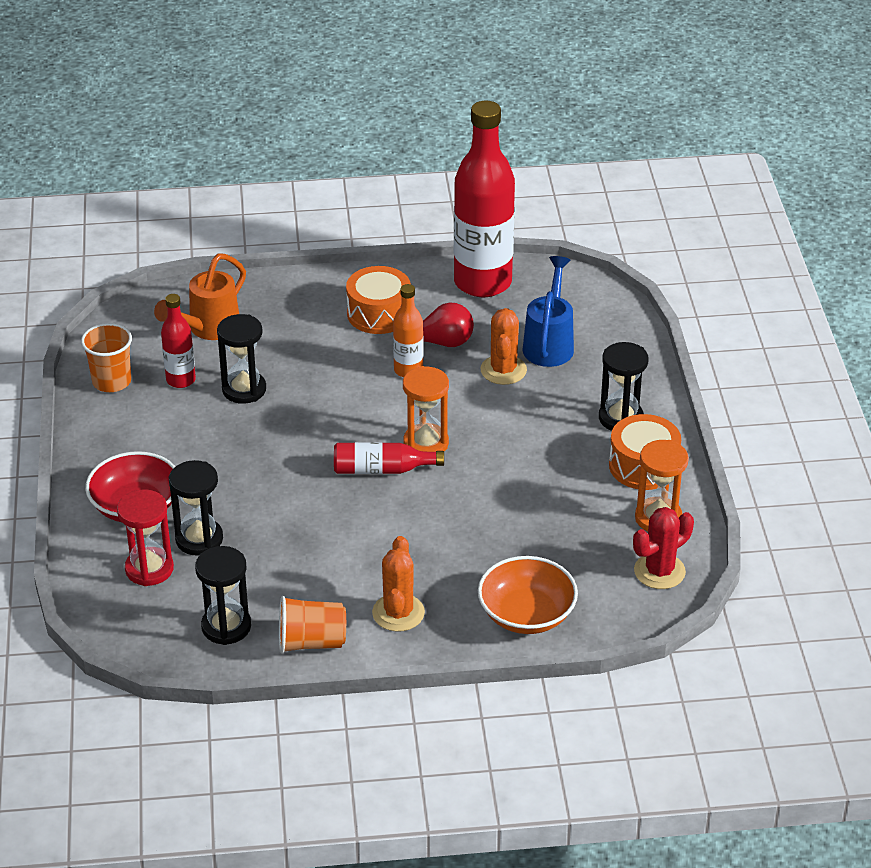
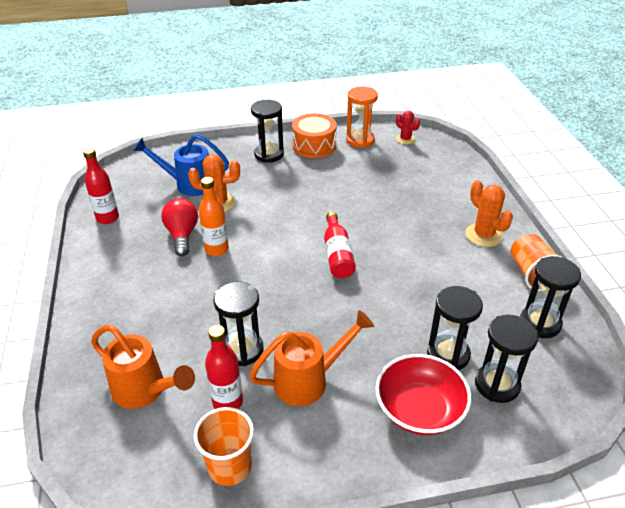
camera: 95 degrees left, 0 degrees up
red hourglass [117,490,174,586] -> black hourglass [475,315,538,403]
orange drum [346,266,411,334] -> none
orange cactus [372,536,425,632] -> orange cactus turned 60 degrees clockwise [465,180,513,247]
orange hourglass [403,366,449,452] -> none
red bottle [454,100,515,297] -> red bottle [83,147,119,224], size x0.48
orange bowl [478,556,578,634] -> none
red cactus [633,507,694,589] -> red cactus [396,110,420,144], size x0.64
none -> orange watering can [249,310,374,406]

